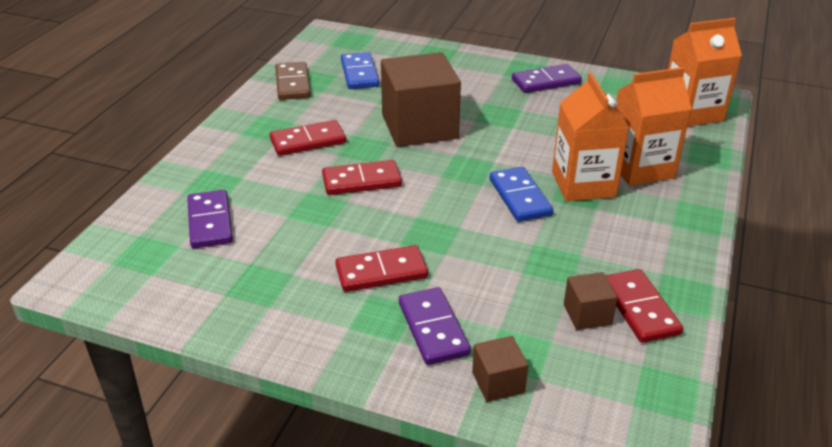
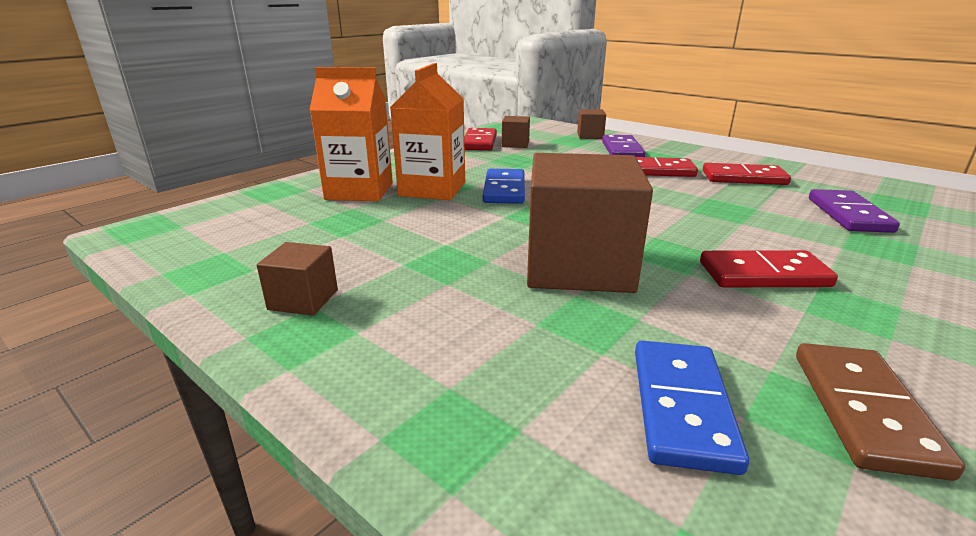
camera: 160 degrees left, 10 degrees down
red domino [322,160,402,195] -> red domino moved to [703,163,791,185]
purple domino [512,64,582,93] -> brown cube [257,242,338,316]
orange carton [668,18,742,127] -> none

